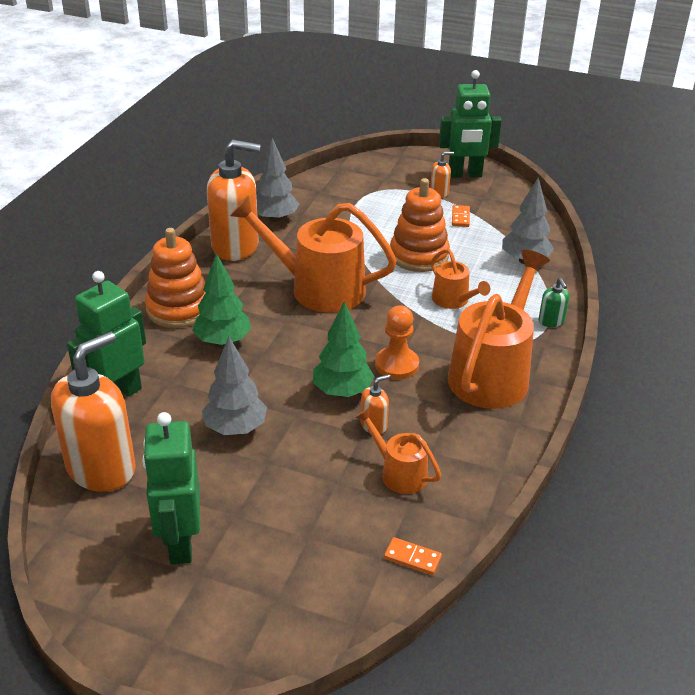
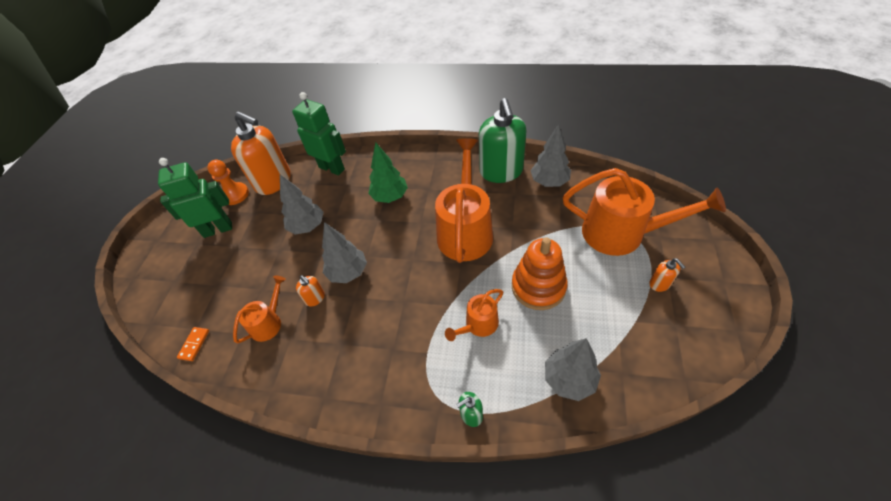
camera: 85 degrees right, 15 degrees up
orange stacking toy [145,228,206,328] -> none
orange soap dispenser [207,140,261,261] -> green soap dispenser [479,98,526,183]
green tree [313,301,375,397] -> grey tree [322,222,367,283]
orange pawn [375,305,419,379] -> orange pawn moved to [207,160,249,205]
green robot [439,70,502,178] -> none
orange watering can [448,250,550,409] -> orange watering can moved to [563,168,726,256]
orange domino [452,205,470,227] -> none

